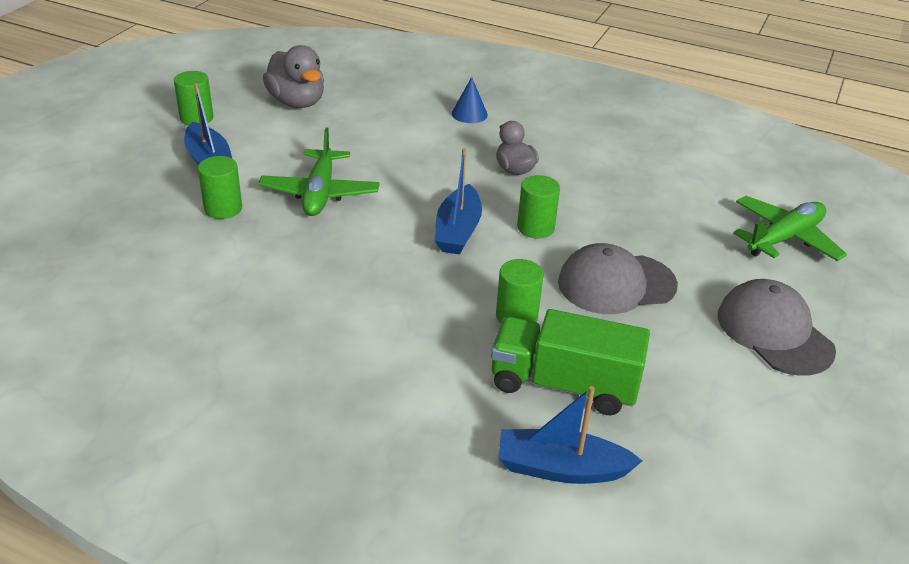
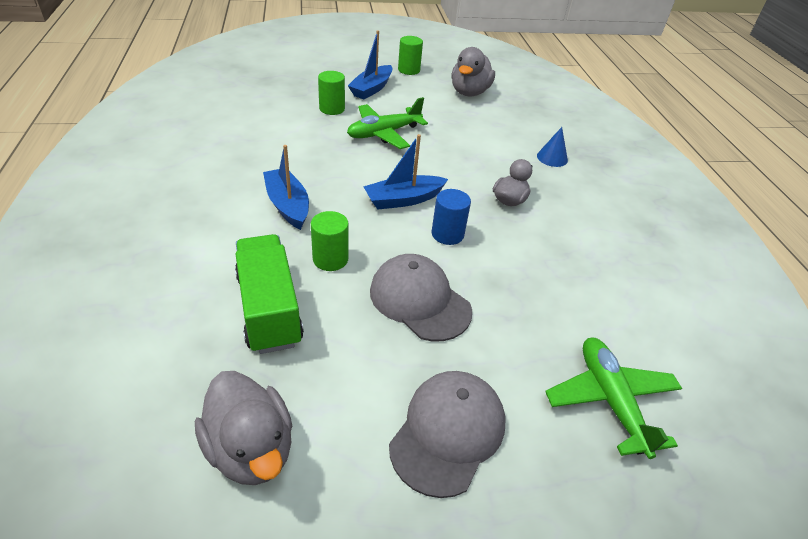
camera: 55 degrees right, 5 degrees up
blue boat [498,386,642,484] -> blue boat moved to [263,145,309,230]
green cylinder [517,175,560,238] -> blue cylinder [432,189,471,245]
green plane [733,196,847,261] -> green plane turned 120 degrees counterclockwise [545,338,682,459]
none -> grey duck [195,371,292,485]

